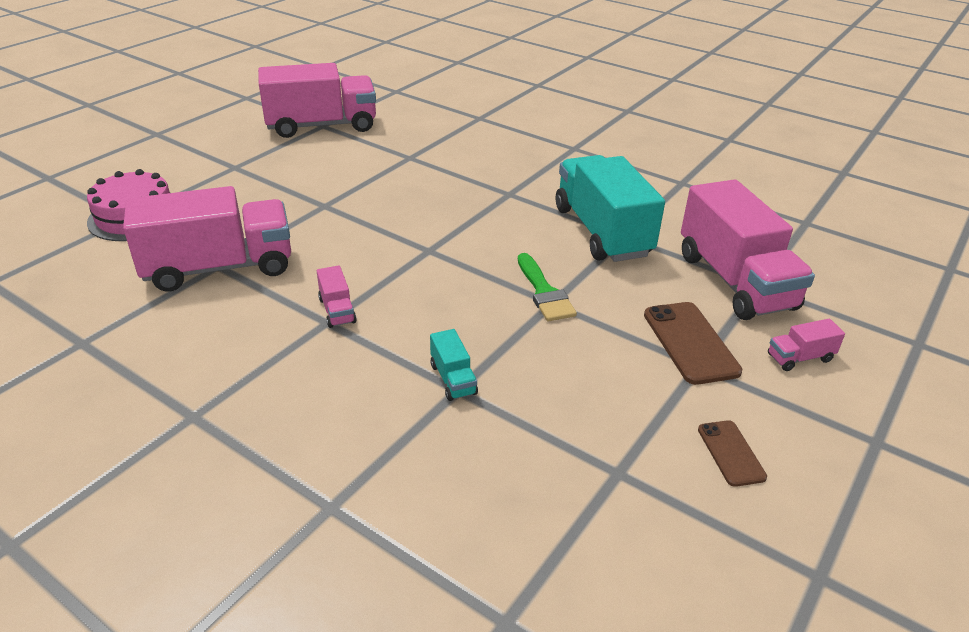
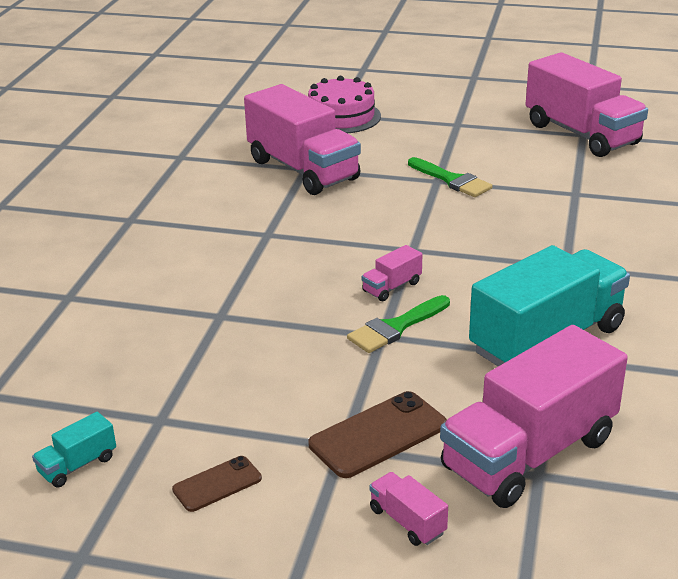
camera: 70 degrees right, 5 degrees down
pink truck [317,266,357,328] -> pink truck moved to [362,245,422,301]
turquoise truck [430,329,478,401] -> turquoise truck moved to [32,412,116,488]
none -> green brush [408,157,492,197]

